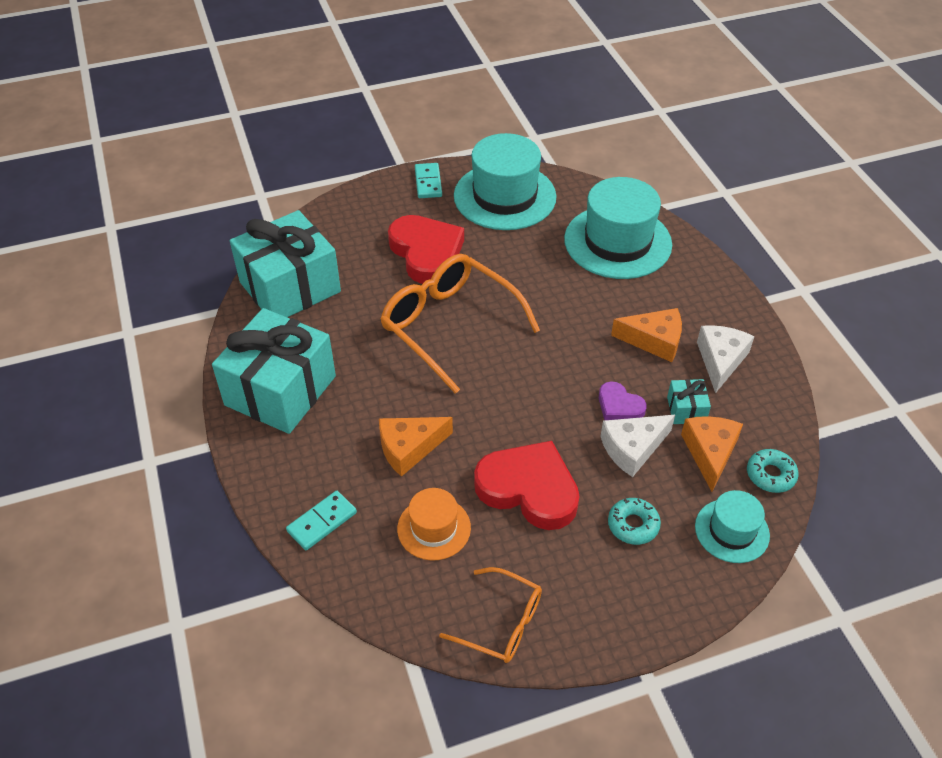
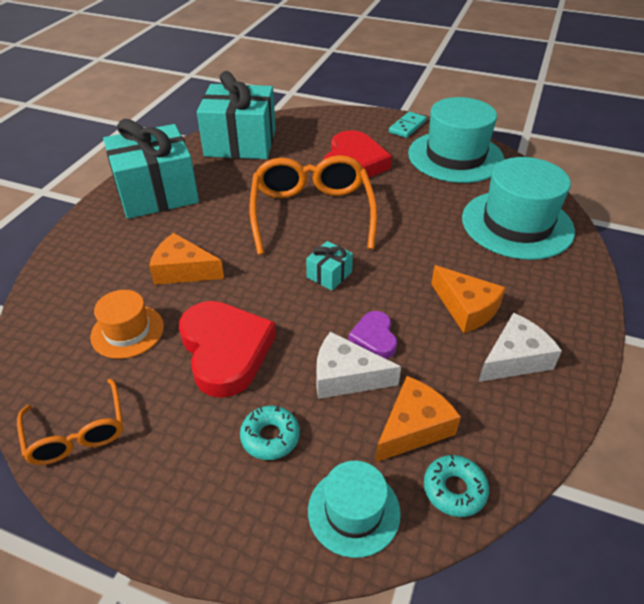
camera: 40 degrees right, 5 degrees down
turquoise domino [286,491,357,550] -> none
turquoise gift [667,379,711,424] -> turquoise gift moved to [306,241,353,291]

